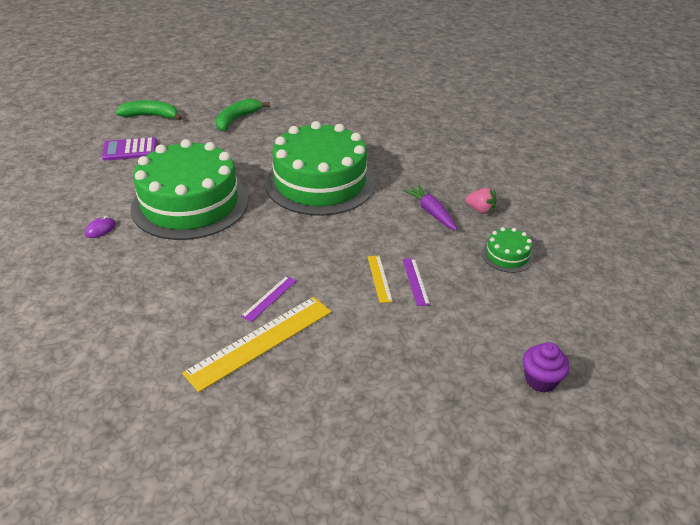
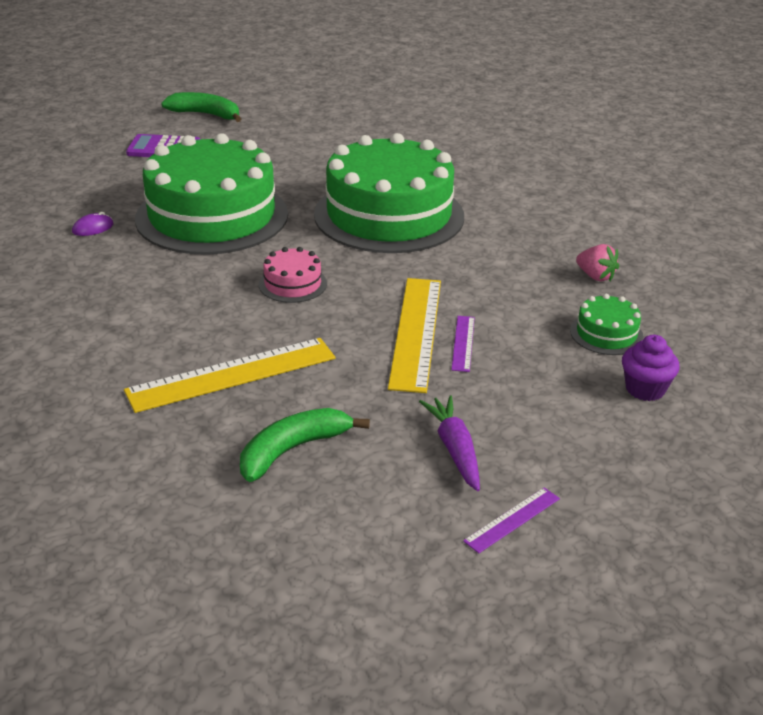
camera: 15 degrees right, 5 degrees down
green banana [216,99,270,131] -> green banana moved to [240,408,370,482]
purple ruler [241,276,297,322] -> purple ruler moved to [463,487,560,554]
yellow ruler [368,255,393,303] -> yellow ruler [388,278,441,393], size x2.09
purple carrot [403,184,457,230] -> purple carrot moved to [419,395,480,491]
purple cupcake [523,342,570,393] -> purple cupcake moved to [622,335,680,401]
none -> pink cake [259,247,327,303]

